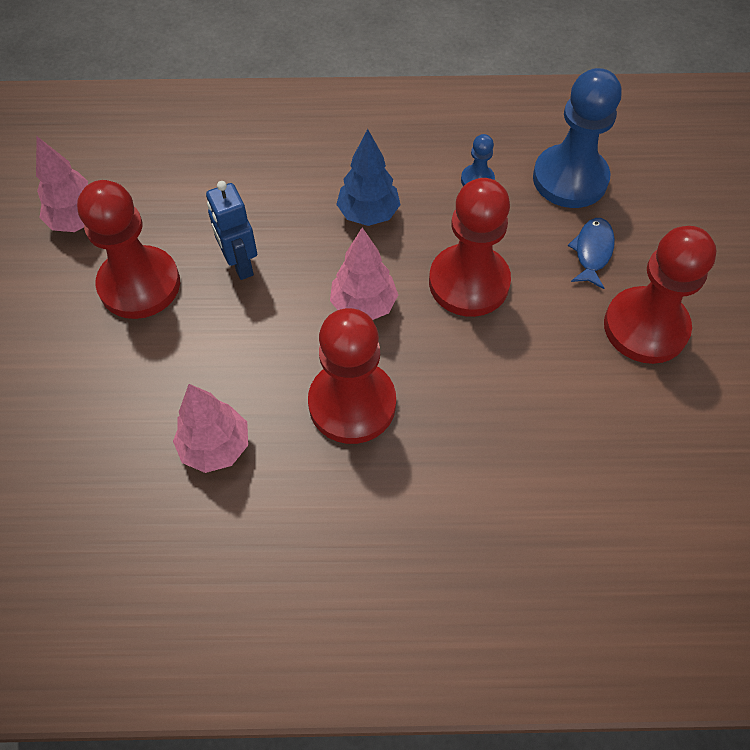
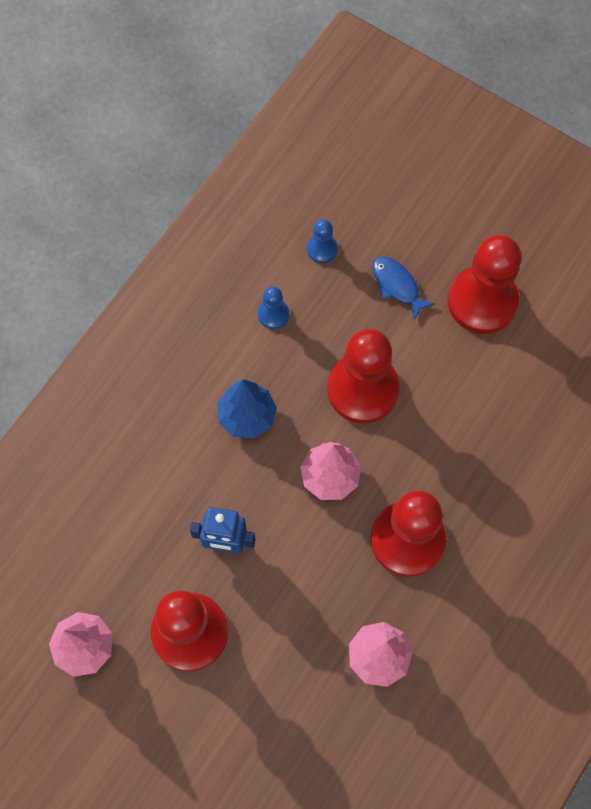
camera: 55 degrees left, 10 degrees up
blue pawn [533,68,621,208] -> blue pawn [307,219,338,263], size x0.45

